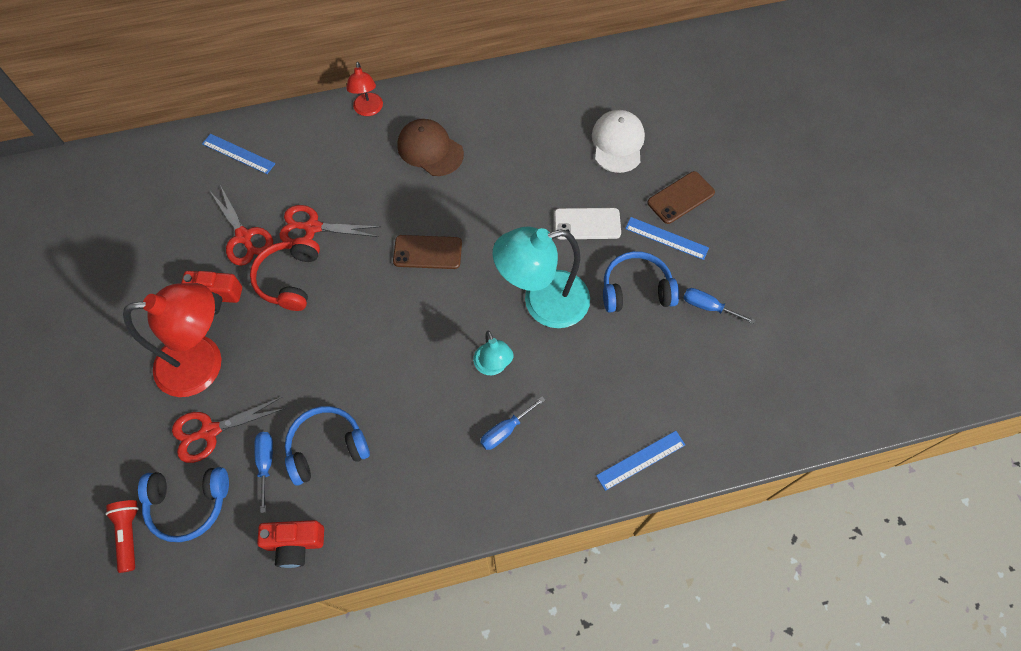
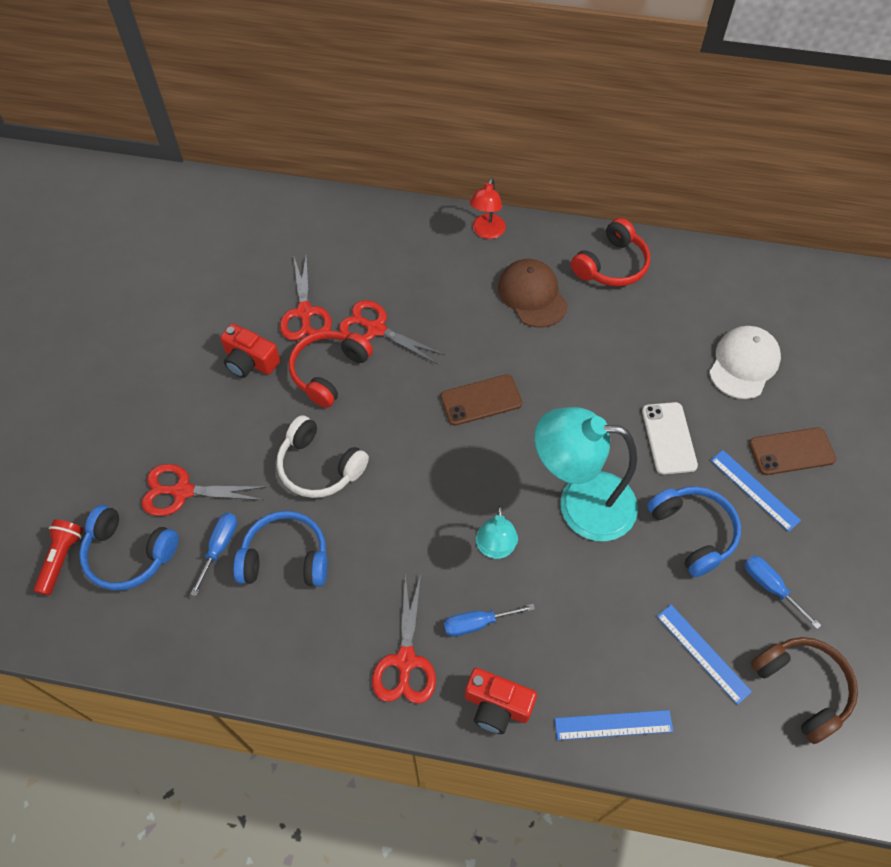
camera: 25 degrees right, 5 degrees down
red lamp [123,283,221,397] -> none
blue ruler [202,134,276,174] -> blue ruler moved to [657,605,752,705]
red camera [257,520,324,568] -> red camera moved to [465,668,537,734]
brown phone [393,235,462,269] -> brown phone turned 45 degrees counterclockwise [440,374,522,426]
white phone [554,208,621,239] -> white phone turned 60 degrees clockwise [642,402,698,475]
blue headphones [603,251,679,313] -> blue headphones turned 45 degrees clockwise [647,486,741,577]
none -> white headphones [277,415,369,498]
none -> red scissors [372,574,436,704]
none -> red headphones [571,218,650,287]
none -> brown headphones [751,637,858,744]

